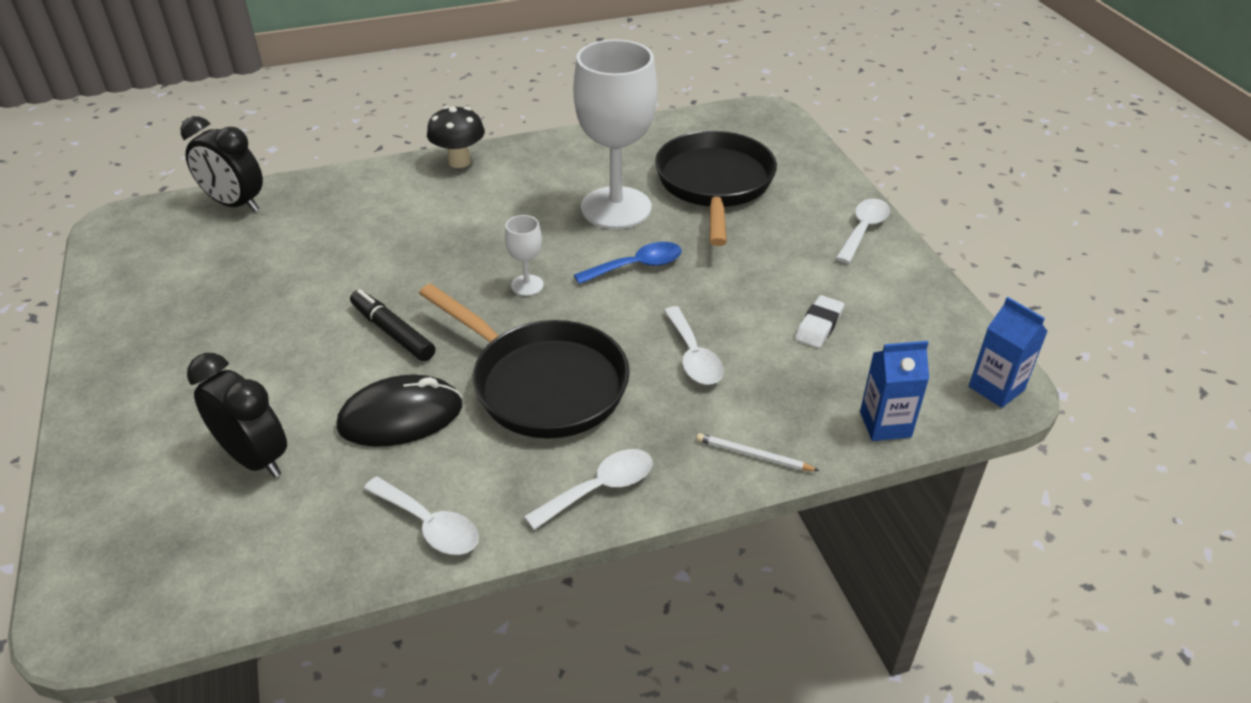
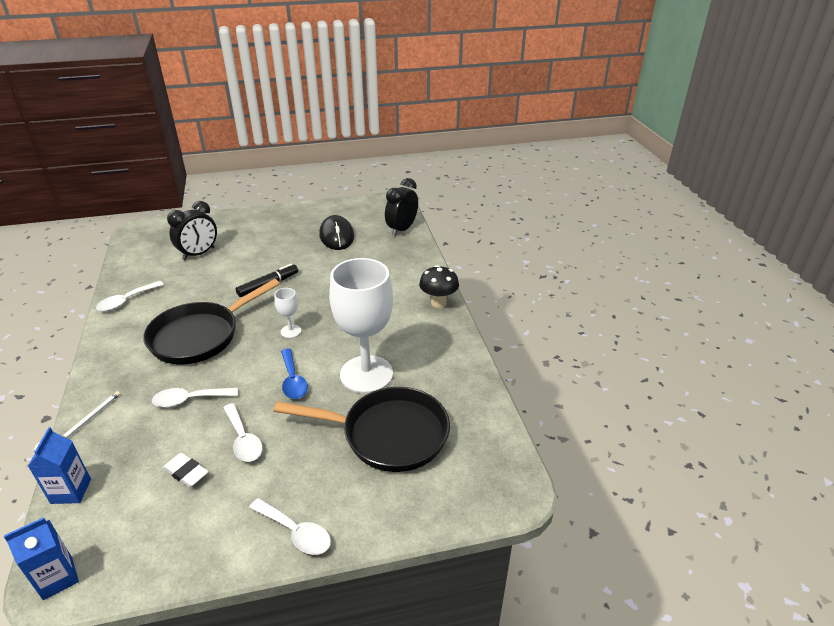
camera: 95 degrees right, 5 degrees down
black mouse [337,374,462,447] -> black mouse moved to [319,215,354,250]
white spoon [524,449,652,530] -> white spoon moved to [223,403,263,462]

